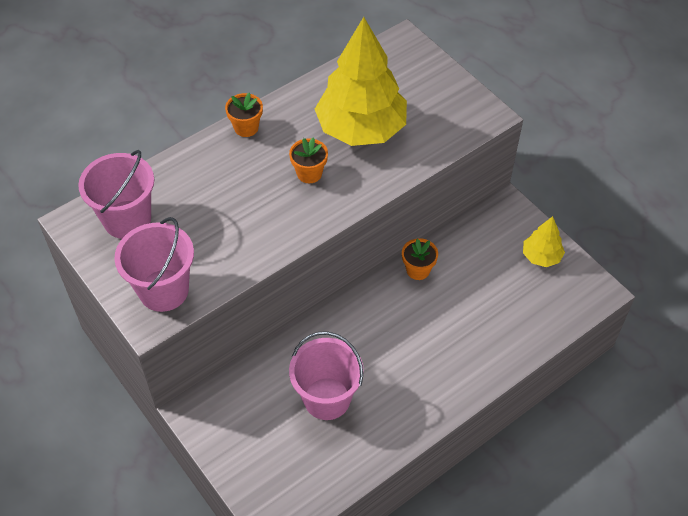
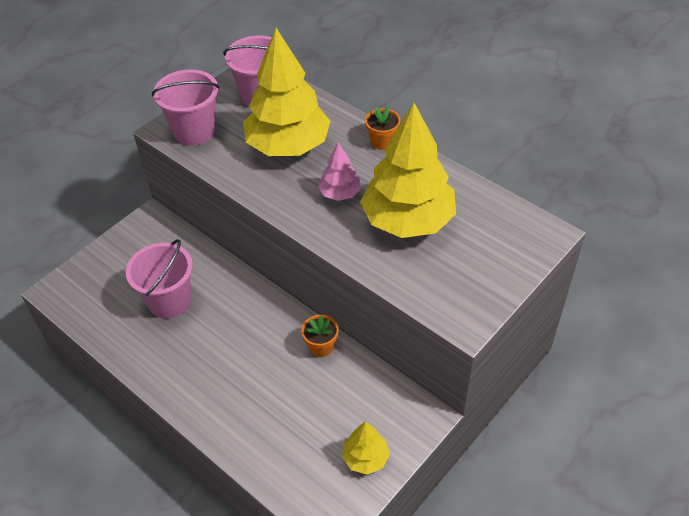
camera: 80 degrees right, 5 degrees down
orange flower pot [289,137,328,183] -> pink tree [318,143,361,201]
none -> yellow tree [243,28,331,156]

